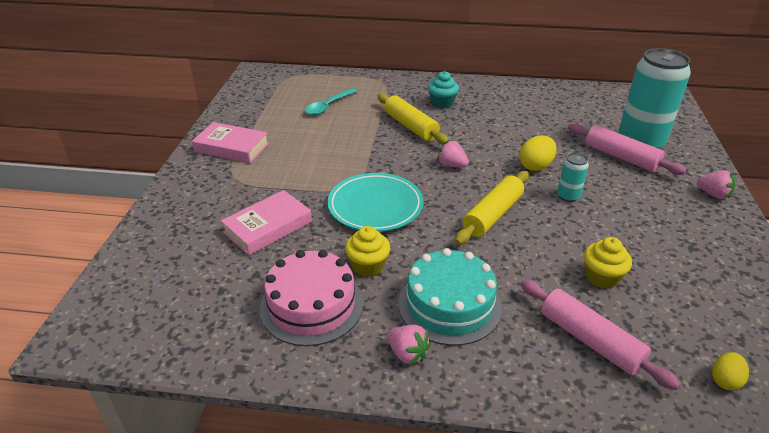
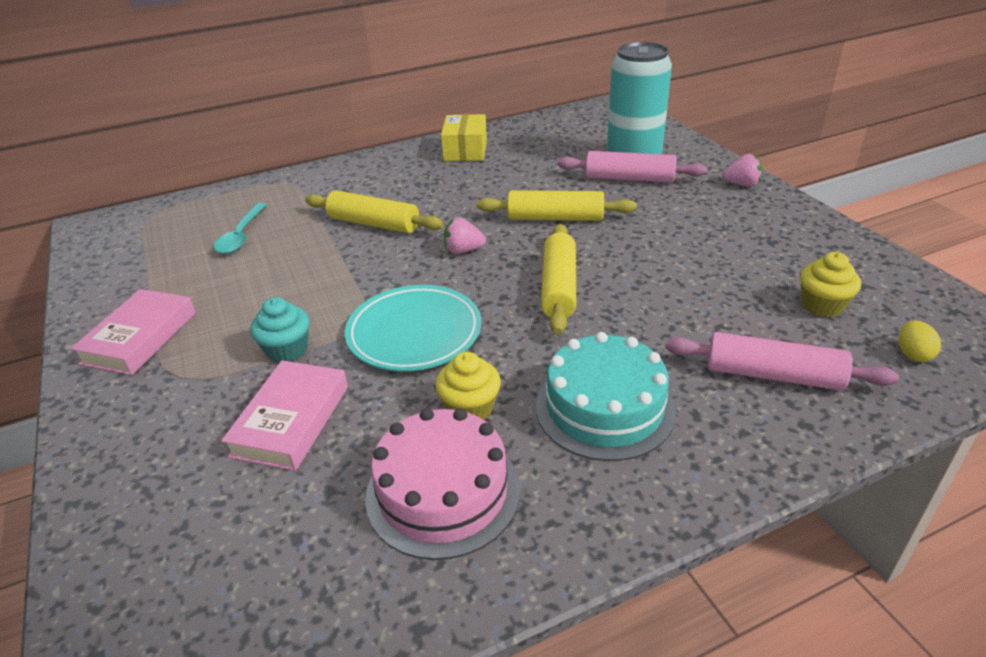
camera: 30 degrees left, 0 degrees up
pink book [192,122,269,163] -> pink book turned 60 degrees counterclockwise [71,289,196,375]
pink strawberry [387,325,431,365] -> none
turquoise cupcake [428,71,459,109] -> turquoise cupcake moved to [250,297,310,363]
yellow egg [519,135,557,171] -> yellow rolling pin [477,190,637,221]
turquoise can [557,153,589,202] -> none
yellow cupcake [584,237,632,289] -> yellow cupcake moved to [800,252,861,317]
none -> yellow box [441,114,487,161]

